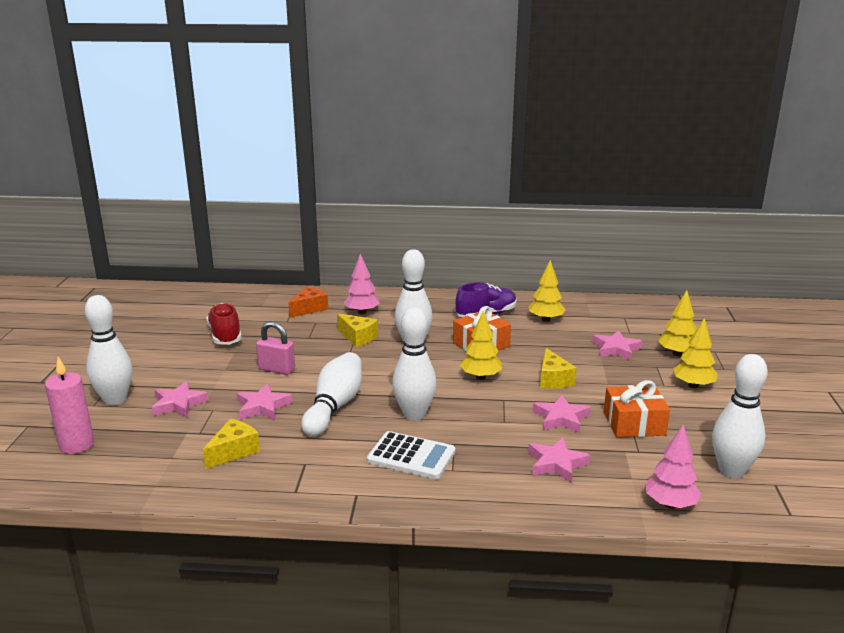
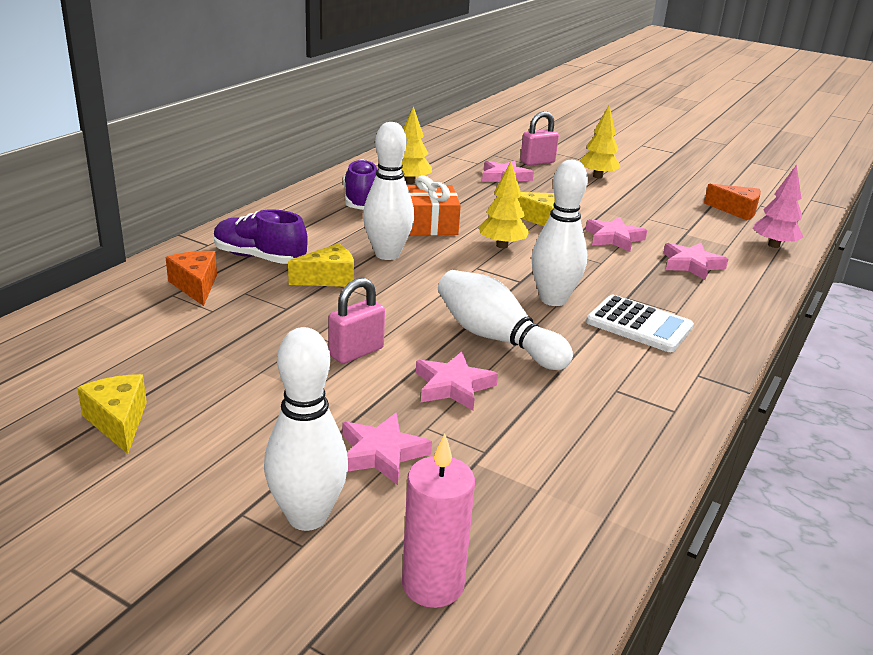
camera: 65 degrees left, 5 degrees up
yellow cheese [203,419,260,469] -> yellow cheese moved to [77,374,147,454]
red shoe [206,303,242,345] -> none
pink tree [344,253,380,314] -> purple shoe [214,209,308,264]
white calculator [367,431,456,479] -> white calculator turned 75 degrees clockwise [586,295,694,352]
orange gift [604,380,670,438] -> none
yellow tree [658,290,697,356] -> pink padlock [520,111,559,166]
white bowling pin [712,354,768,478] -> orange cheese [704,184,761,220]

